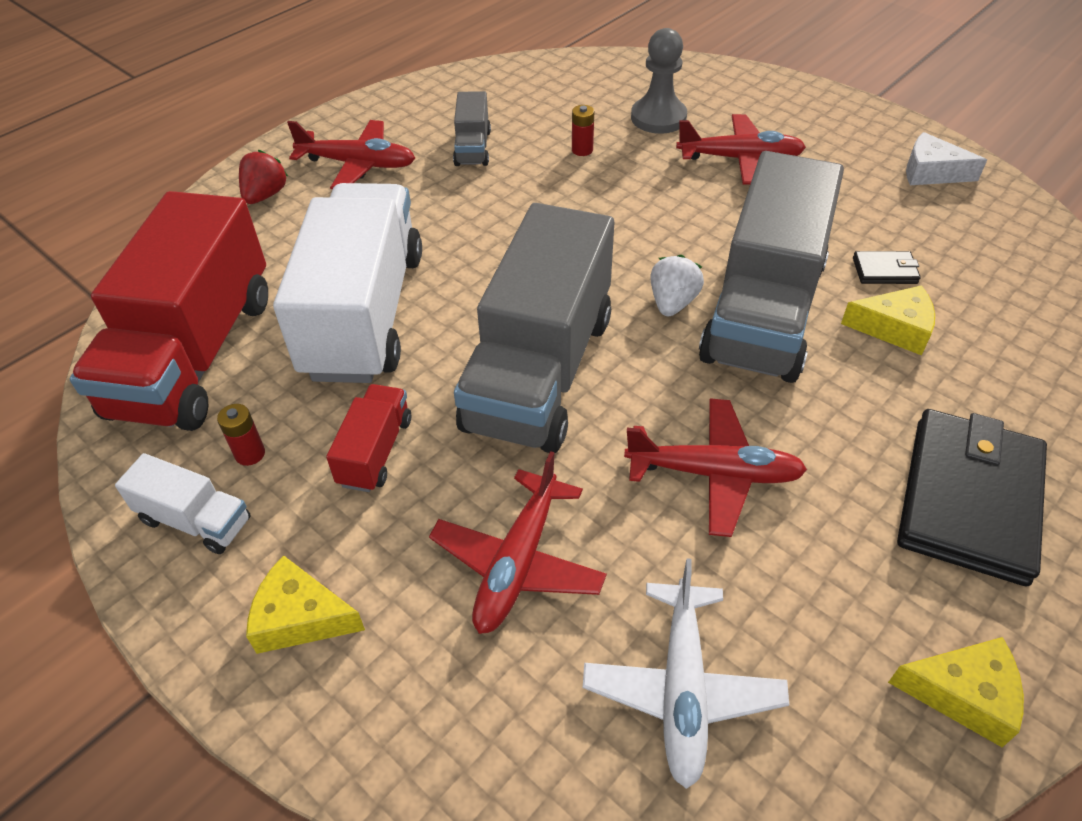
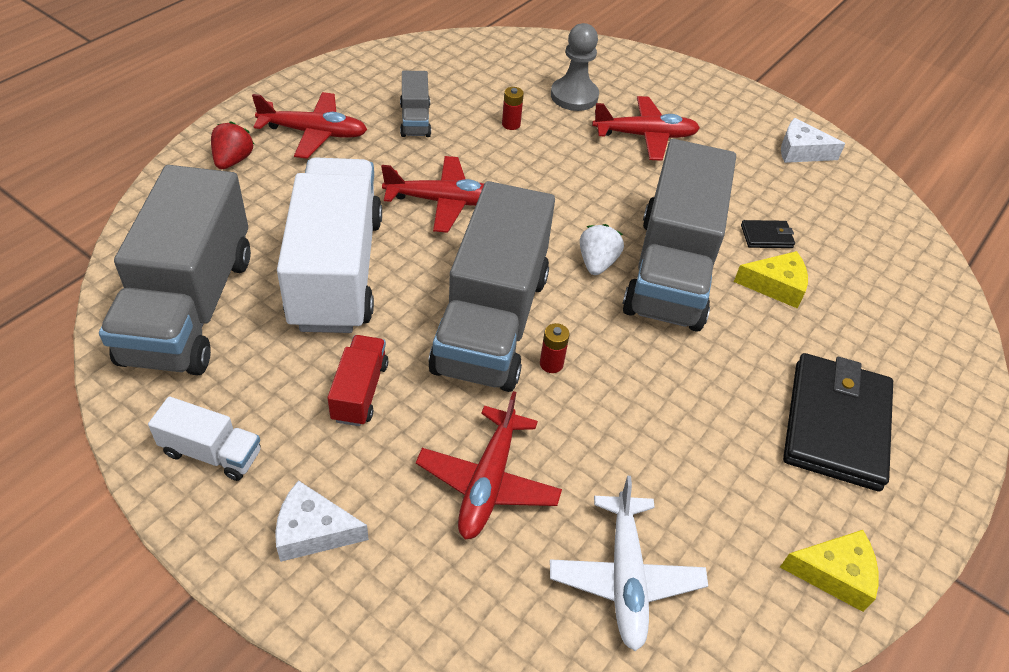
camera: 10 degrees left, 0 degrees up
red truck [70,191,268,431] -> grey truck [99,165,251,375]
red battery [217,404,265,466] -> red battery moved to [540,323,569,373]
yellow cheese [246,555,365,654] -> white cheese [275,480,369,562]
red plane [624,398,807,537] -> red plane moved to [381,156,484,233]

